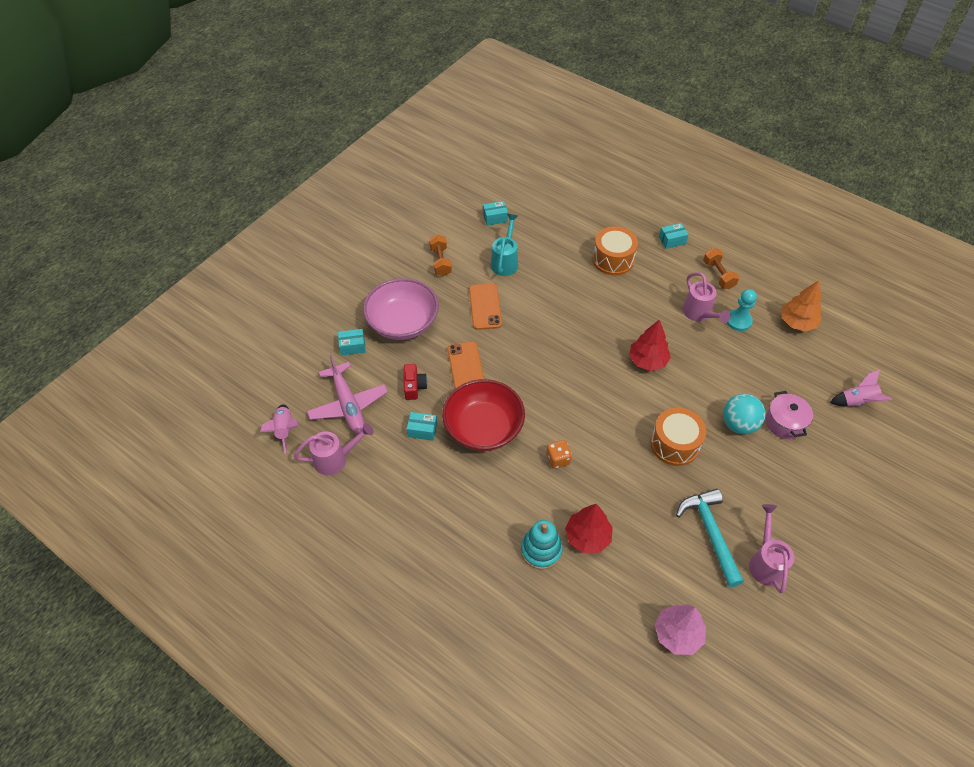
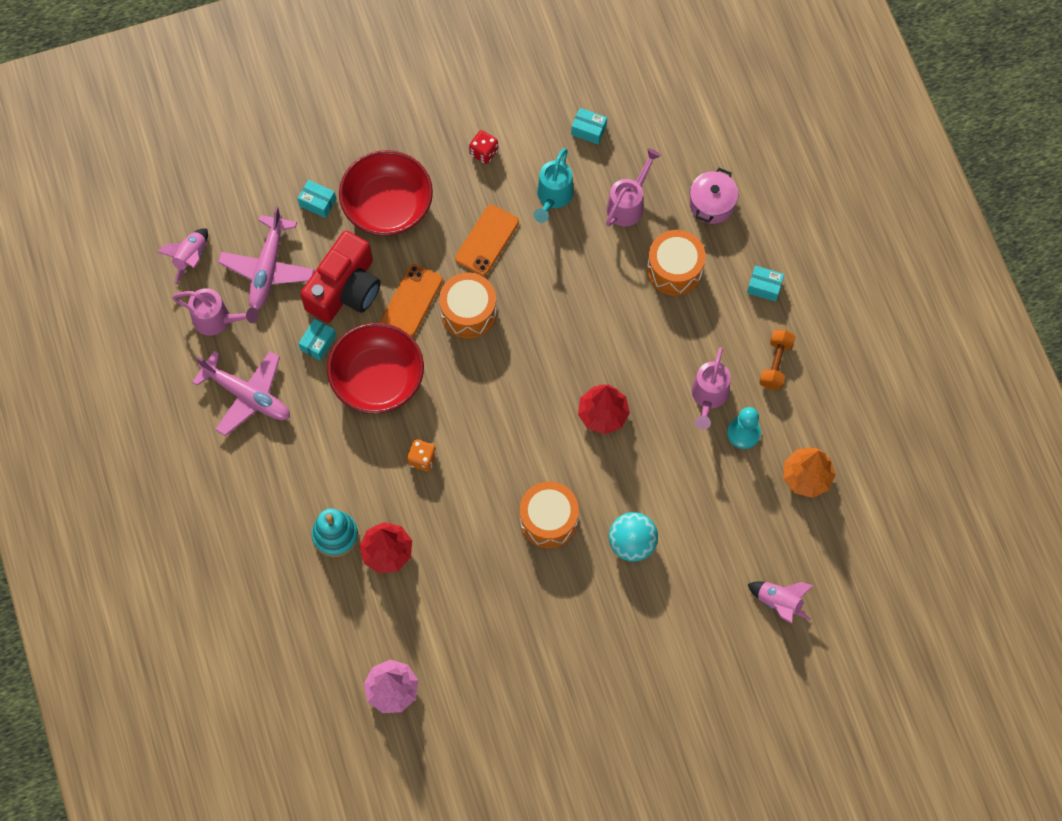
camera: 35 degrees right, 15 degrees up
pink bowl [363,278,439,340] -> red bowl [339,150,433,236]
red camera [404,364,428,400] -> red camera [300,231,380,323], size x2.10
turquoise box [407,412,437,441] -> turquoise box turned 75 degrees clockwise [298,319,336,361]
orange dumbbell [429,234,452,276] -> red dice [469,130,498,164]
turquoise watering can [491,214,518,276] -> turquoise watering can turned 150 degrees clockwise [534,148,574,223]
turquoise hammer [676,489,744,587] -> none
pink watering can [749,504,794,593] -> pink watering can moved to [606,148,661,227]
pink pot [765,391,813,439] -> pink pot moved to [689,168,739,224]
none -> pink plane [192,351,290,436]
none -> orange drum [439,272,497,338]

